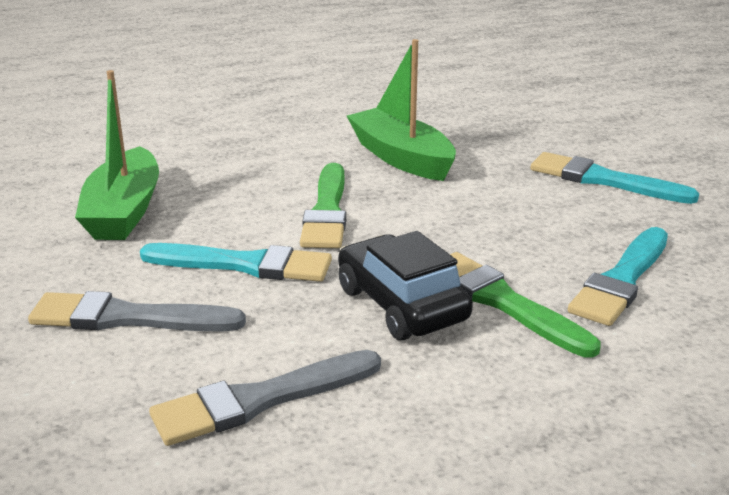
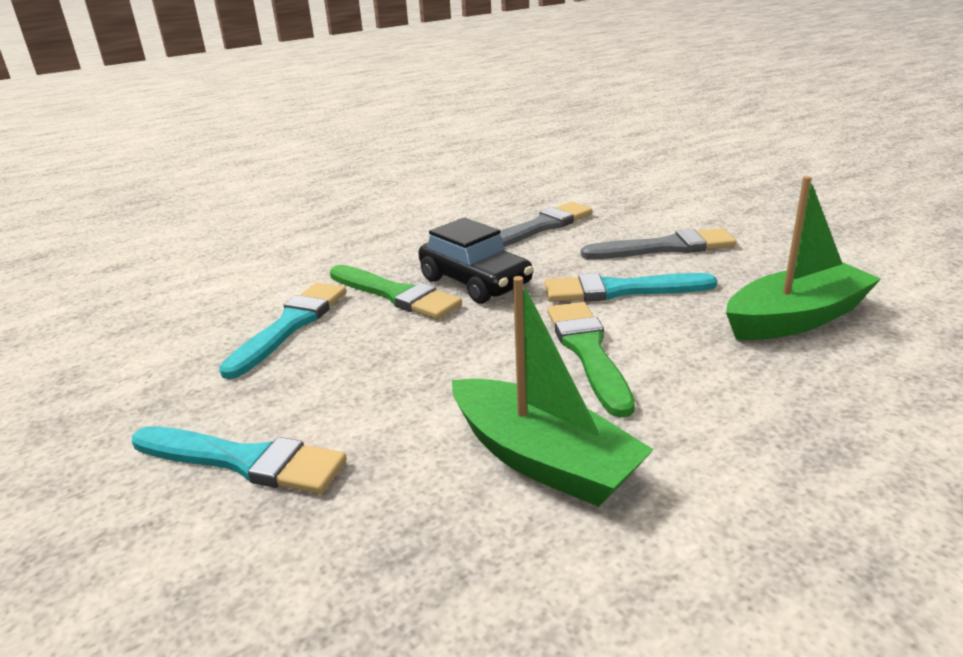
camera: 170 degrees right, 0 degrees up
green boat [75,70,159,240] -> green boat turned 75 degrees clockwise [726,176,881,340]

